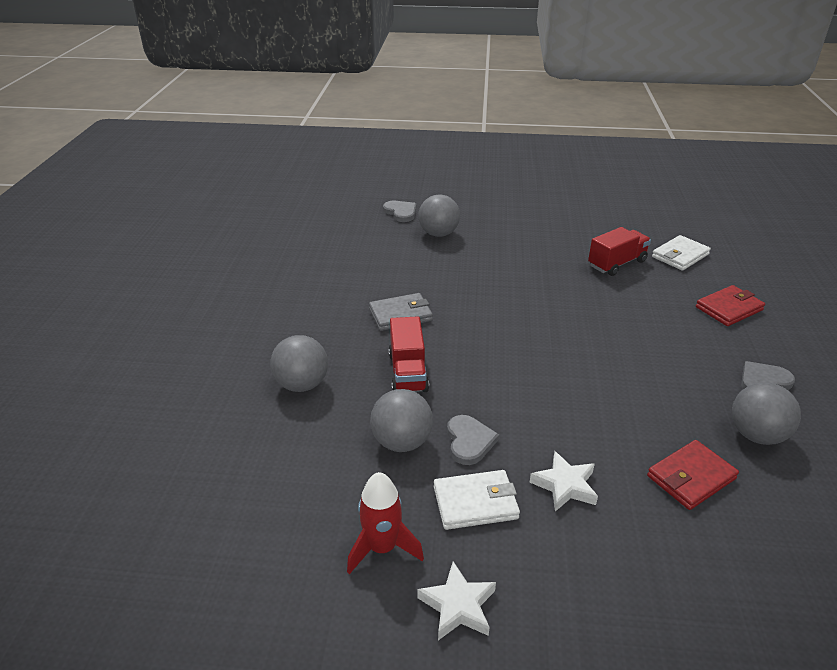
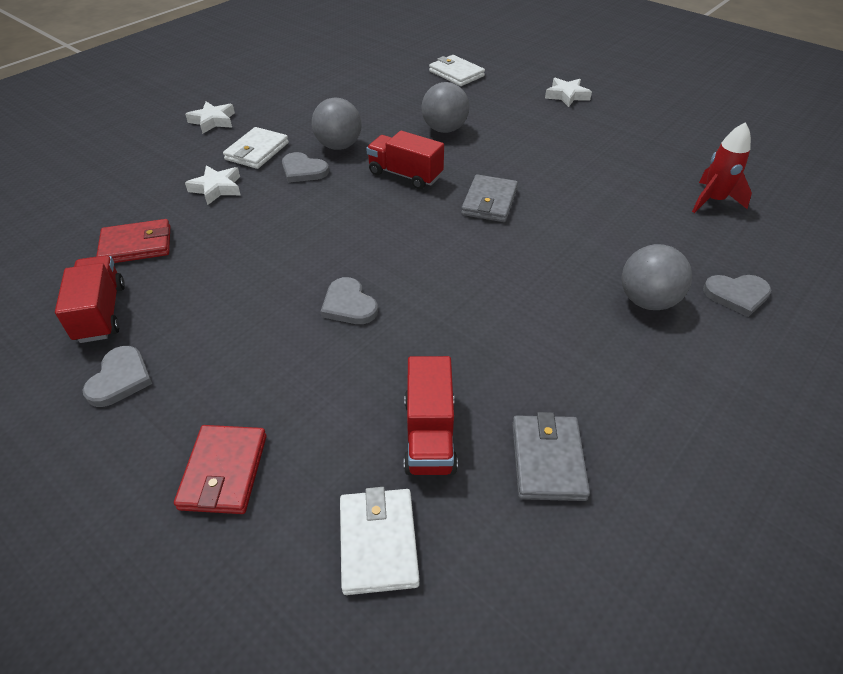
camera: 125 degrees right, 10 degrees up
red rocket [347,472,424,574] -> red rocket moved to [692,122,752,213]
red wallet [647,440,739,510] -> red wallet turned 75 degrees clockwise [96,219,170,263]
grey ball [732,382,801,445] -> red truck [55,255,125,343]
none -> grey heart [320,277,378,324]
none -> white wallet [429,55,485,86]
none -> grey wallet [512,412,590,501]
none -> white star [545,78,592,107]

